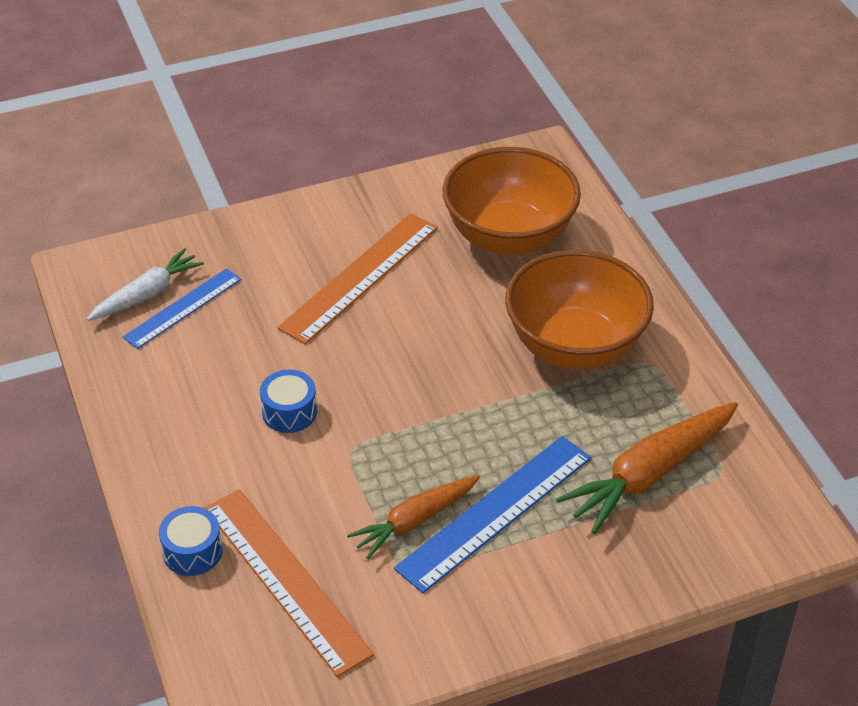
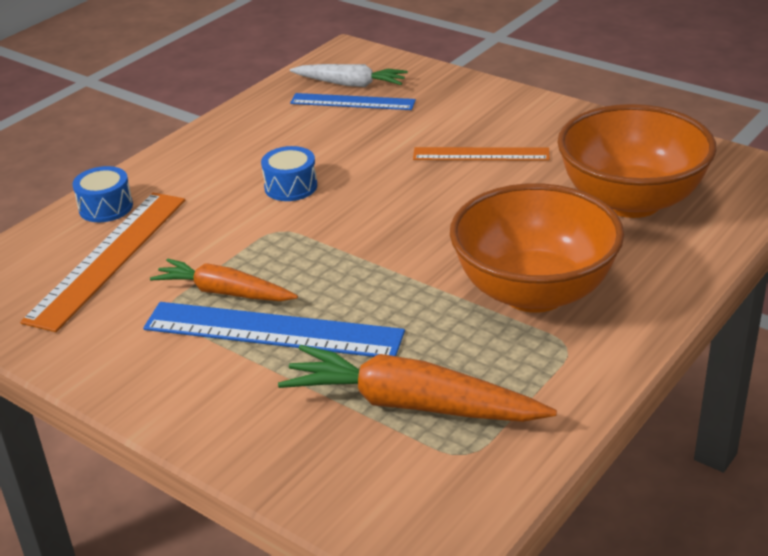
camera: 60 degrees right, 10 degrees down
orange ruler [277,213,438,344] -> orange ruler [413,147,550,161], size x0.63

